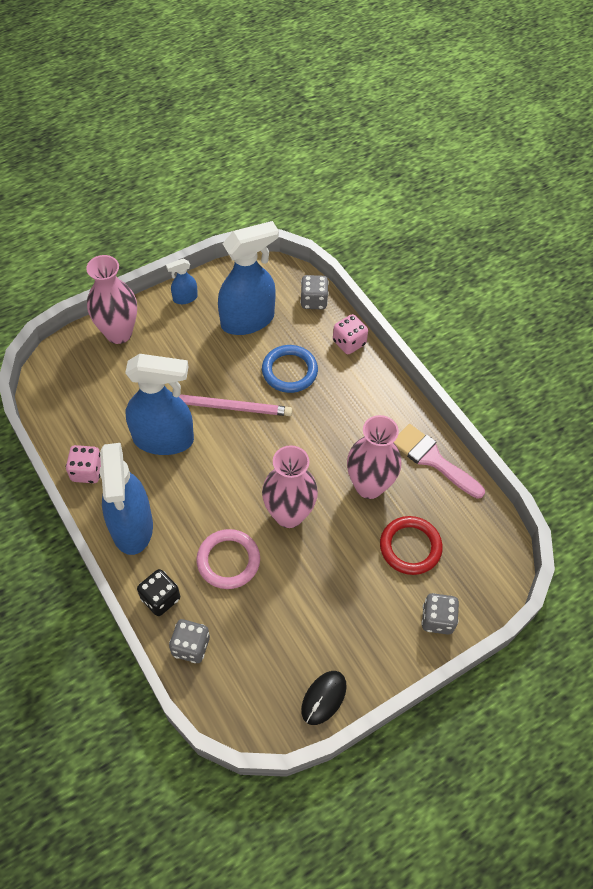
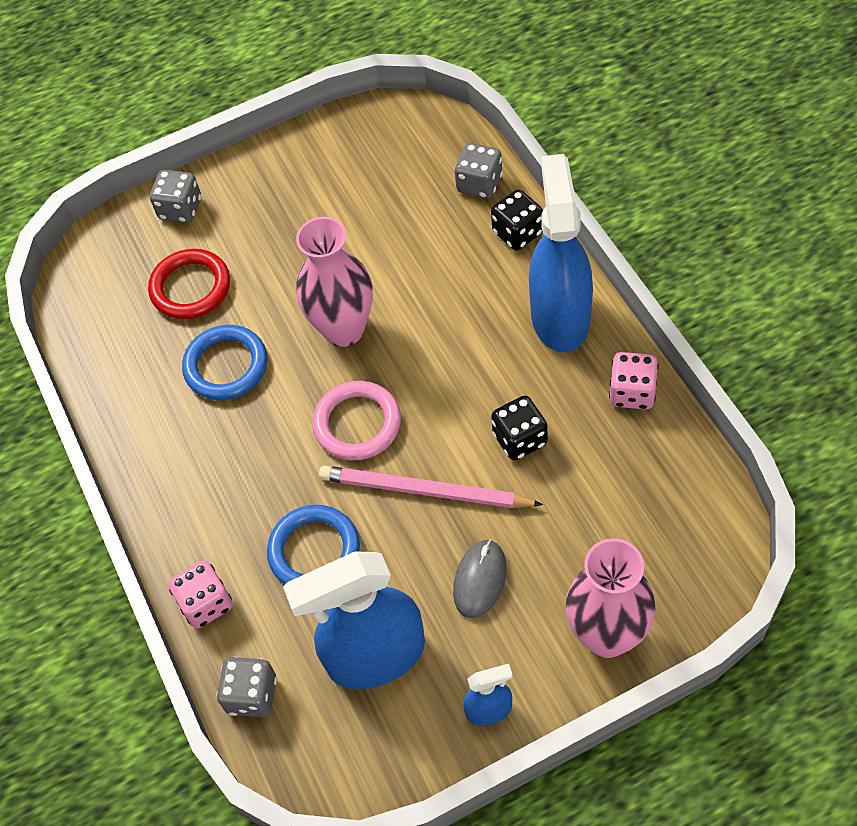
camera: 165 degrees left, 0 degrees up
blue spray bottle [125,354,194,455] -> black dice [491,396,548,460]
pink ring [196,529,260,589] -> pink ring moved to [312,381,401,461]
black mouse [301,671,347,725] -> none
pink vase [347,415,401,499] -> blue ring [182,325,267,400]
pink brush [394,424,485,499] -> none
none -> grey mouse [453,540,507,618]

